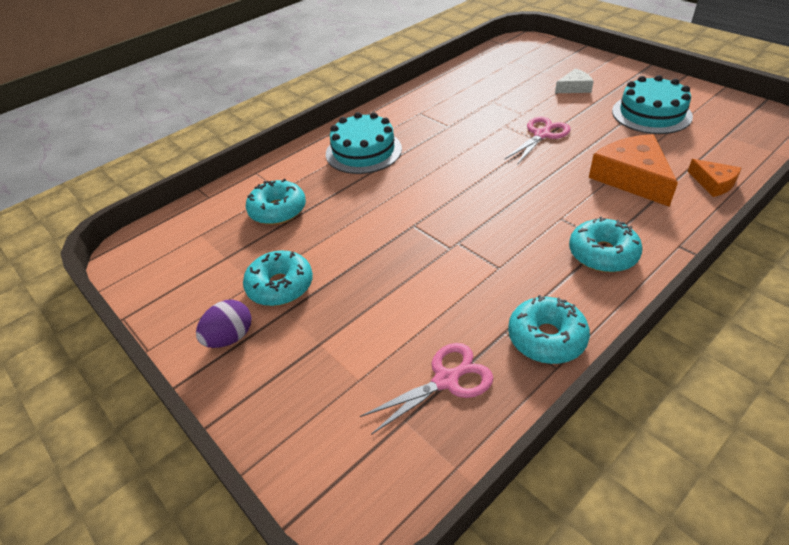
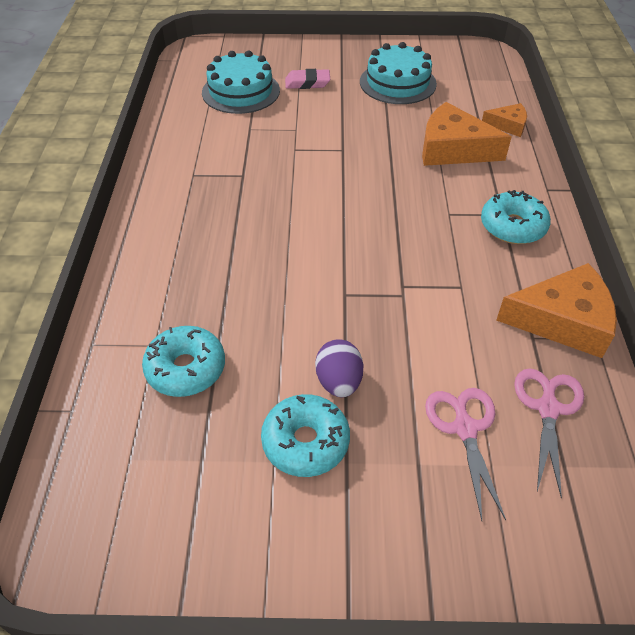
camera: 50 degrees left, 5 degrees up
purple egg [196,300,251,348] -> purple egg moved to [315,340,363,397]
turquoise cake [326,112,402,174] -> turquoise cake moved to [202,50,280,114]
pink scissors [504,117,571,165] -> pink scissors moved to [425,388,506,521]
turquoise donut [508,295,590,364] -> orange cheese [496,263,617,358]
white cheese [555,68,594,93] -> pink eraser [285,69,330,89]

